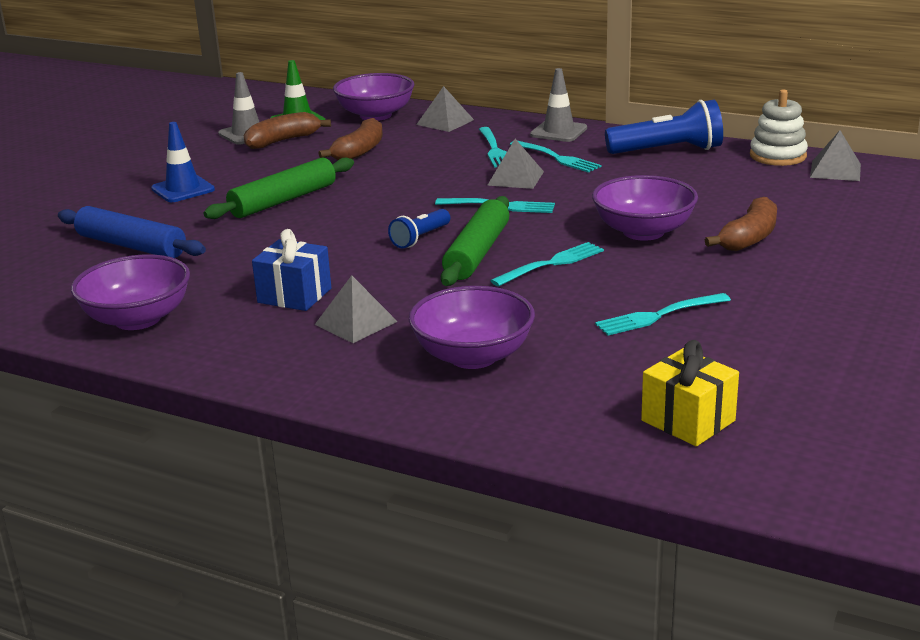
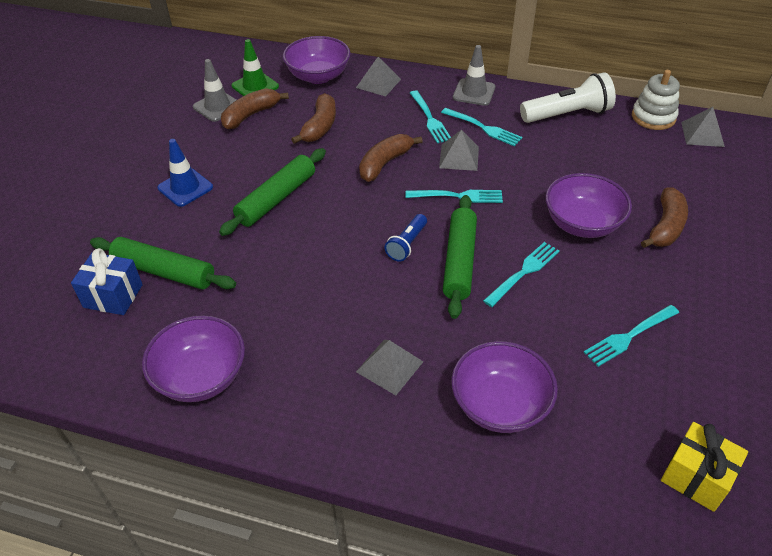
camera: 10 degrees left, 20 degrees up
blue rolling pin [58,206,206,258] -> green rolling pin [90,237,236,290]
blue gift [252,229,331,311] -> blue gift moved to [71,248,143,315]
blue flashlight [605,100,723,154] -> white flashlight [520,72,616,123]
none -> brown banana [359,134,423,182]

